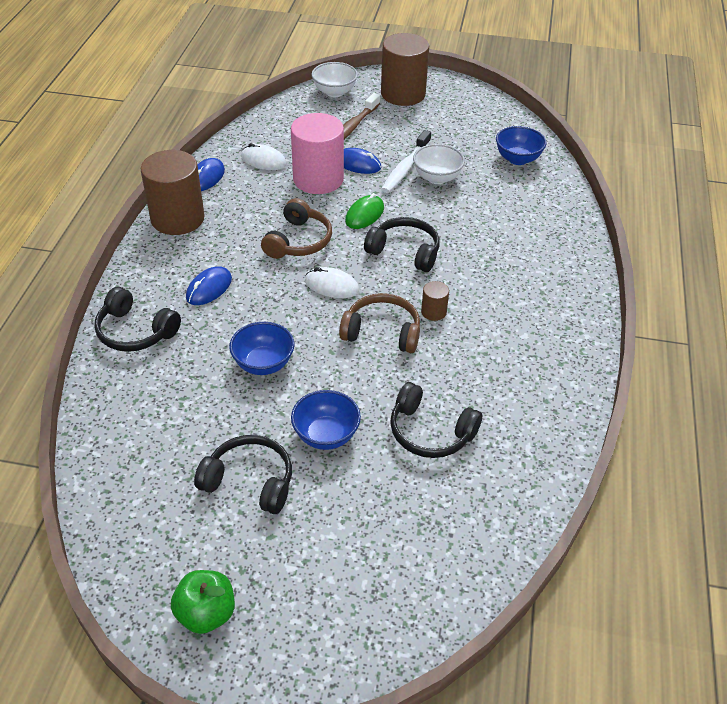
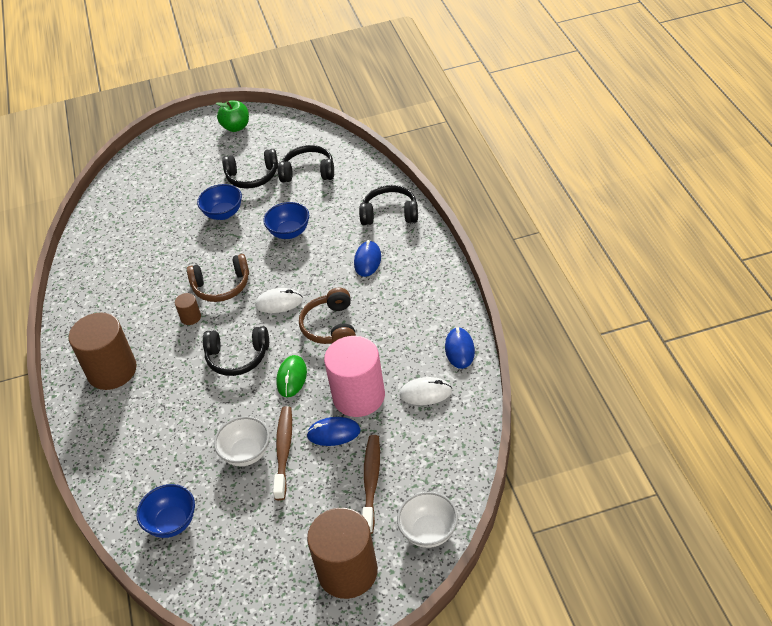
camera: 160 degrees right, 0 degrees up
brown cylinder [140,150,205,235] -> brown cylinder moved to [69,313,137,390]
white toothbrush [381,130,431,193] -> brown toothbrush [273,406,292,501]
black headphones [390,382,482,458] -> black headphones moved to [278,145,334,182]

